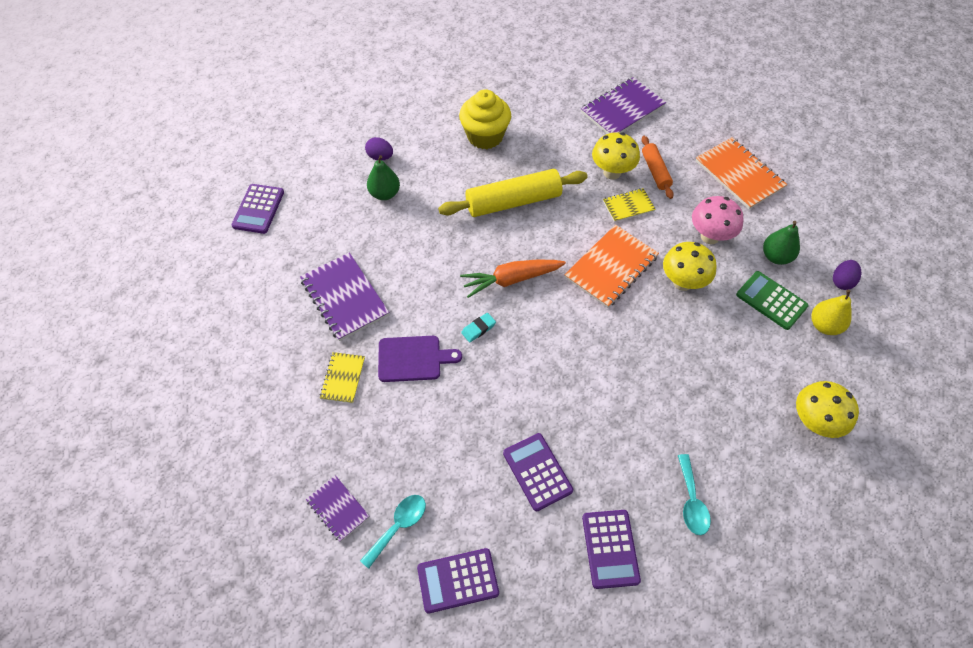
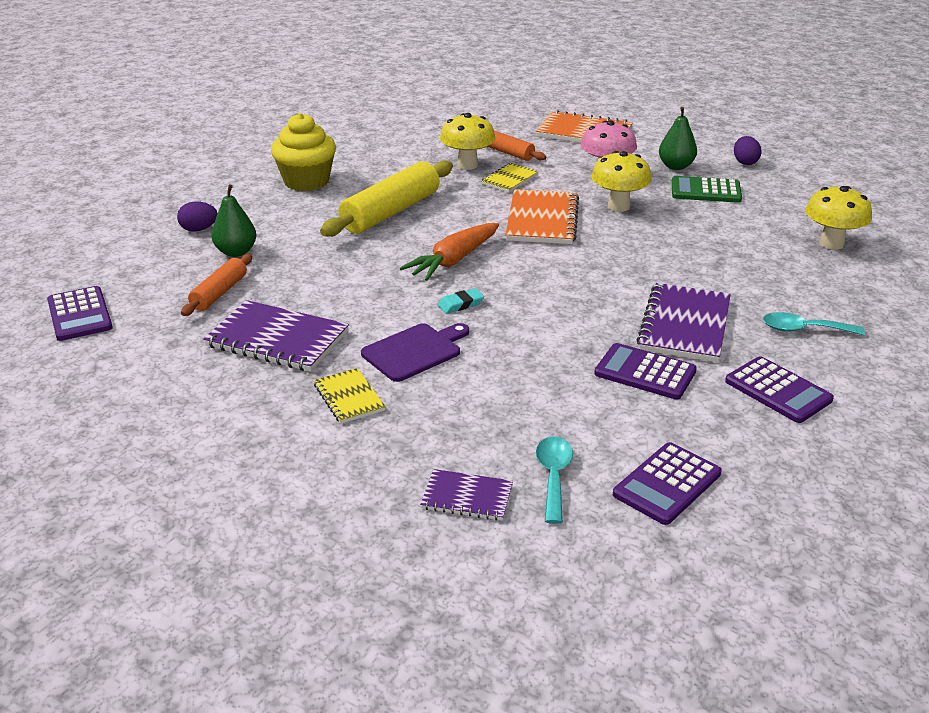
camera: 35 degrees left, 25 degrees down
turquoise eraser [461,313,496,342] -> turquoise eraser turned 45 degrees clockwise [438,288,484,314]
purple notebook [581,77,666,134] -> purple notebook moved to [637,283,731,362]
turquoise spoon [678,454,711,535] -> turquoise spoon turned 135 degrees clockwise [763,312,865,335]
yellow pear [811,290,852,335] -> none
none -> orange rolling pin [181,254,252,316]

